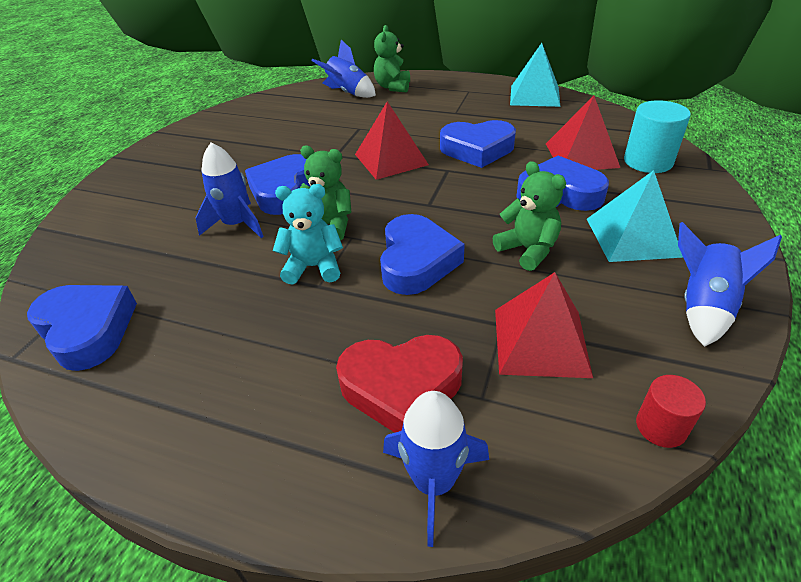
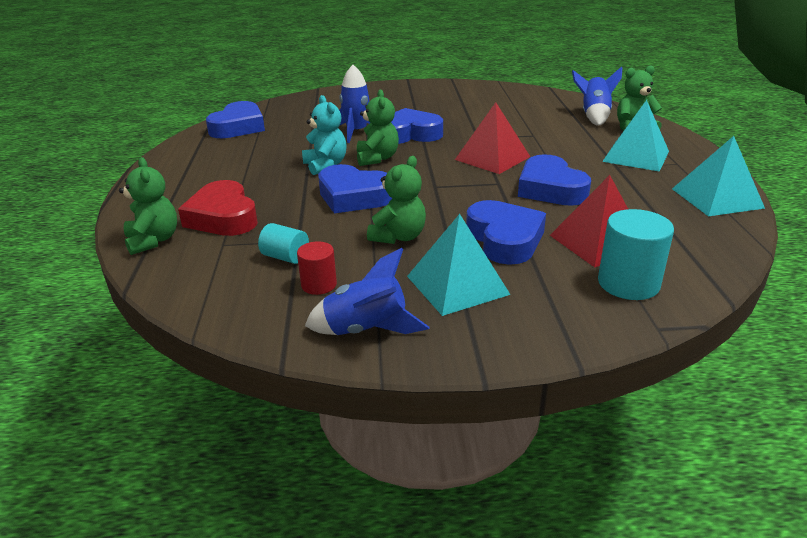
camera: 65 degrees right, 10 degrees down
blue heart [380,214,465,295] -> blue heart turned 45 degrees clockwise [318,164,392,214]
blue rocket [383,391,489,547] -> green teddy bear [119,157,177,255]
red pyramid [495,272,593,378] -> turquoise cylinder [258,223,309,264]
red cylinder [636,375,706,448] -> red cylinder moved to [297,241,337,295]
none -> turquoise pyramid [602,100,669,172]

